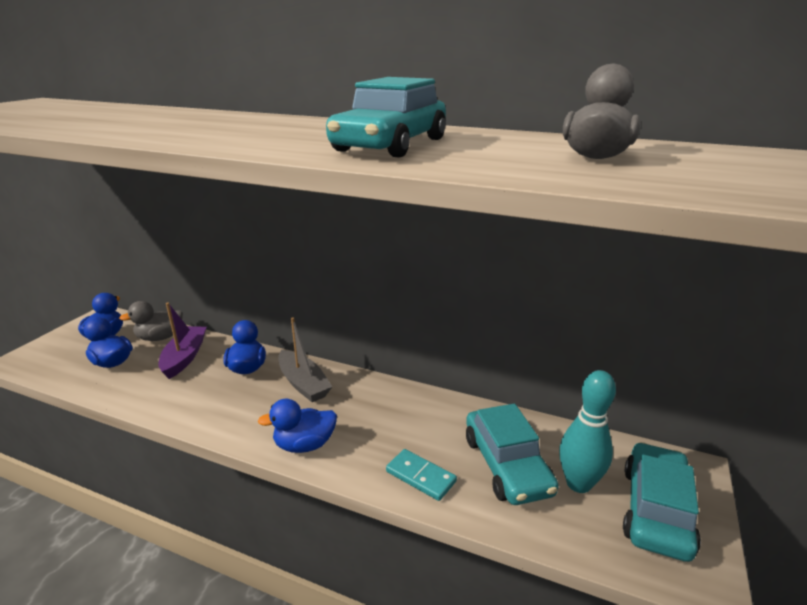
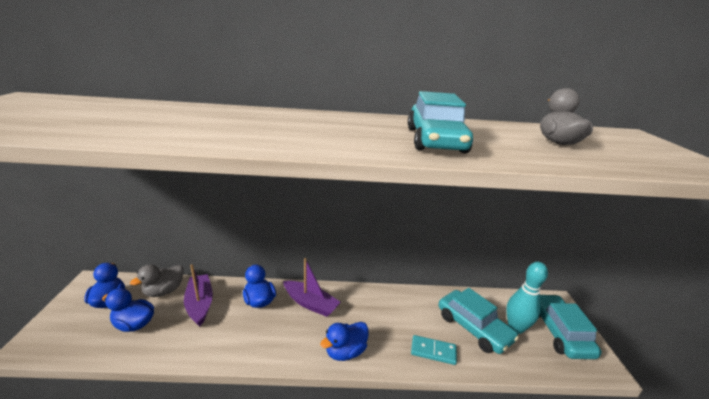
camera: 25 degrees left, 0 degrees up
grey boat [278,317,332,402] -> purple boat [283,258,341,317]

